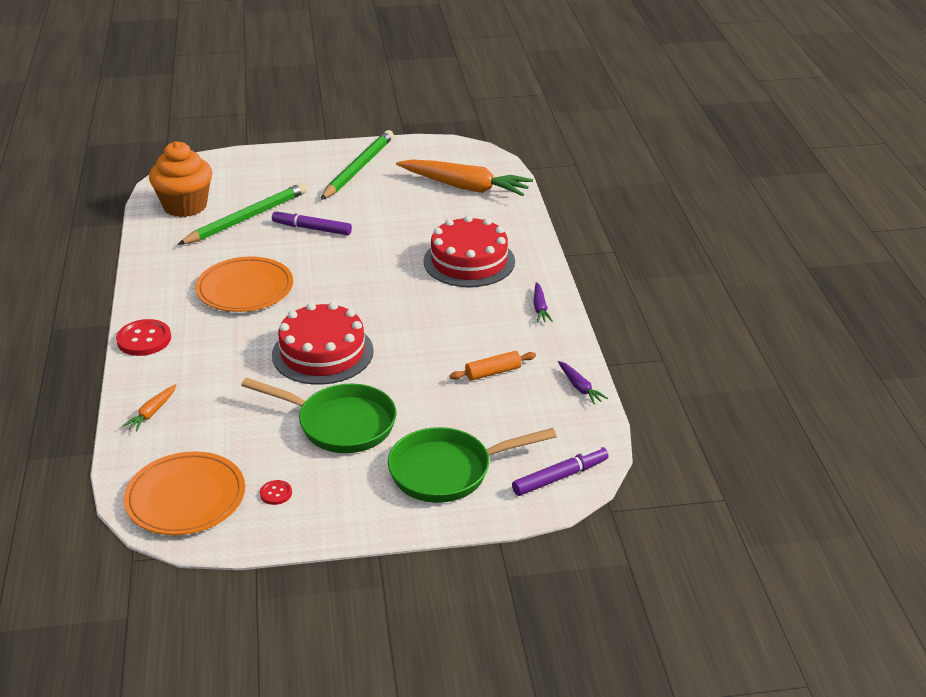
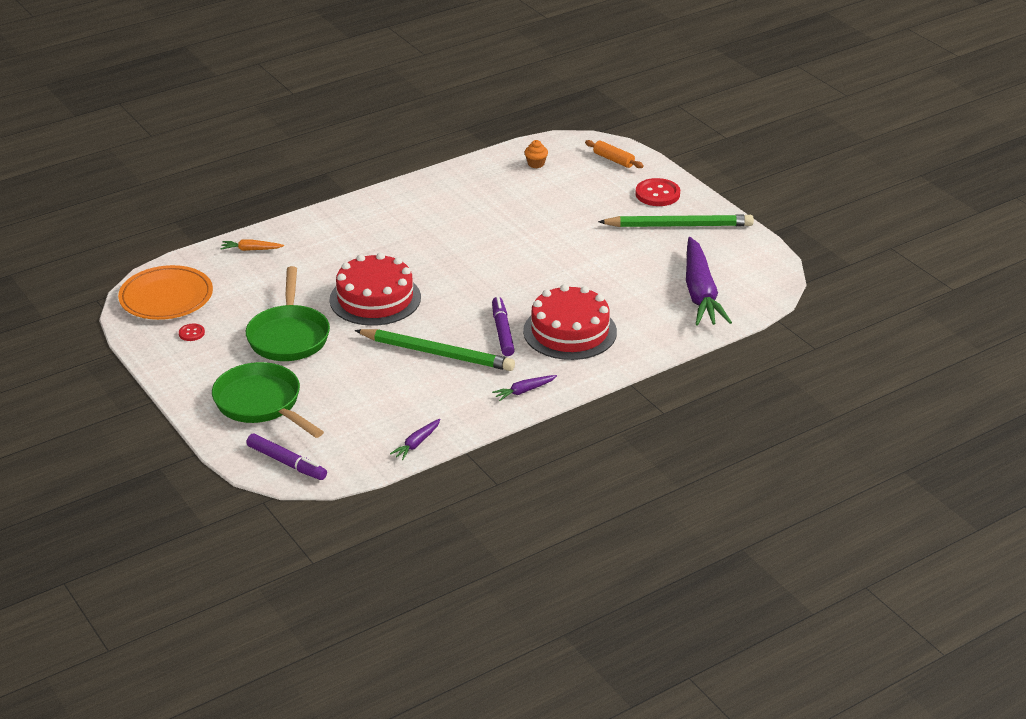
camera: 65 degrees right, 0 degrees up
red button [116,319,171,356] -> red button moved to [635,178,680,206]
orange cupcake [149,141,213,217] -> orange cupcake [524,140,548,168], size x0.40
green pencil [177,183,307,245] -> green pencil moved to [355,329,515,371]
orange plate [195,257,293,312] -> none
purple marker [272,210,352,235] -> purple marker moved to [492,297,515,356]
orange carrot [396,159,533,196] -> purple carrot [686,237,732,326]
orange rolling pin [450,351,536,381] -> orange rolling pin moved to [585,140,644,168]

